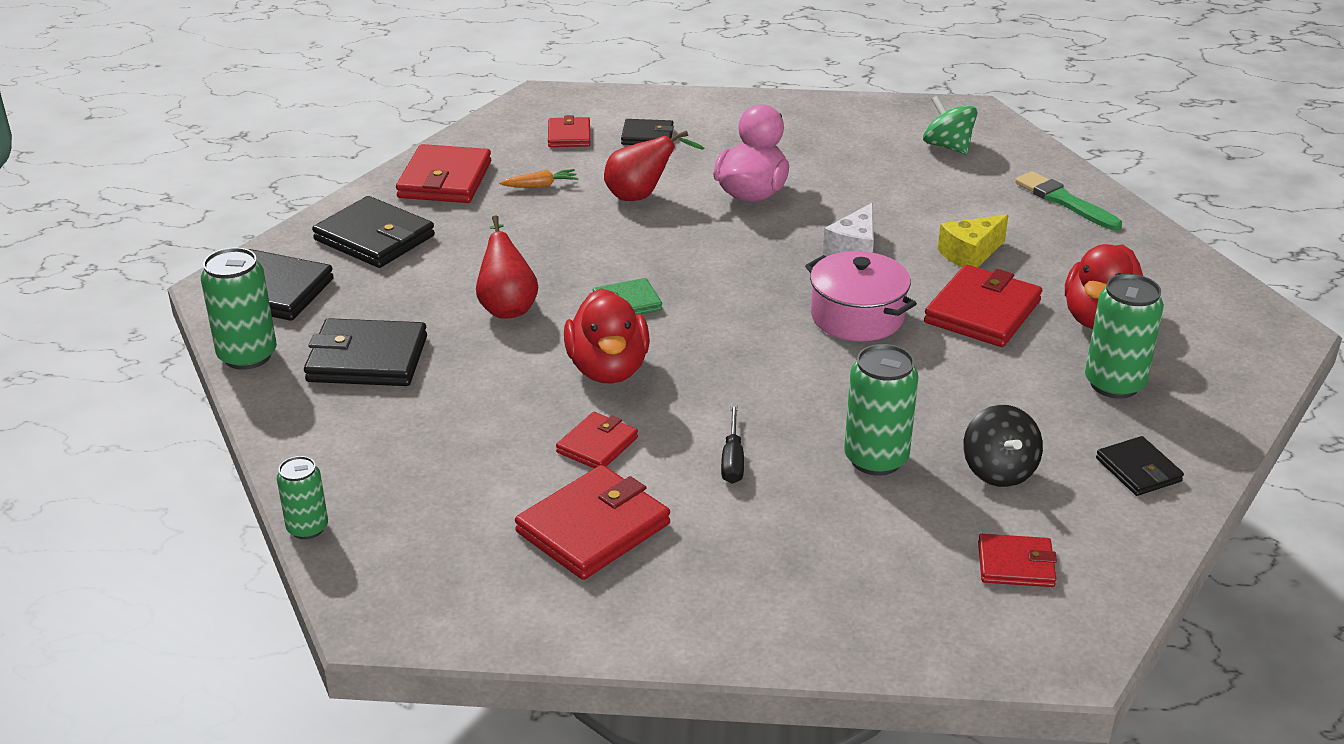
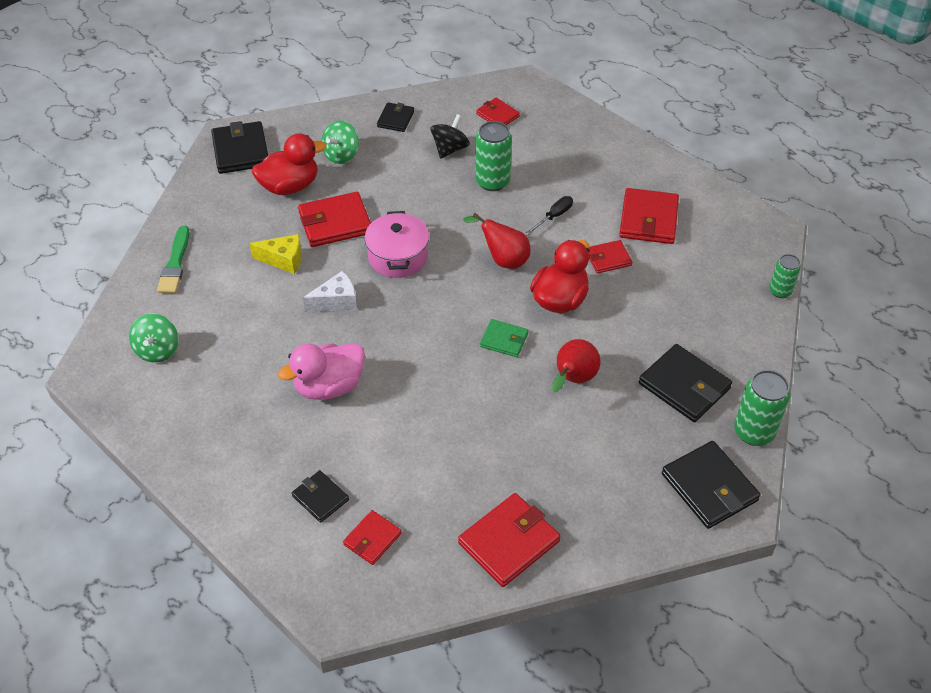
camera: 140 degrees left, 15 degrees up
black wallet [312,196,435,268] -> black wallet moved to [211,121,268,174]
orange carrot [499,169,578,188] -> none
red wallet [515,465,670,580] -> red wallet turned 75 degrees counterclockwise [619,188,679,244]
red pear [604,130,705,201] -> red pear moved to [463,213,531,269]
green can [1085,274,1164,399] -> green spinning top [322,121,359,164]

